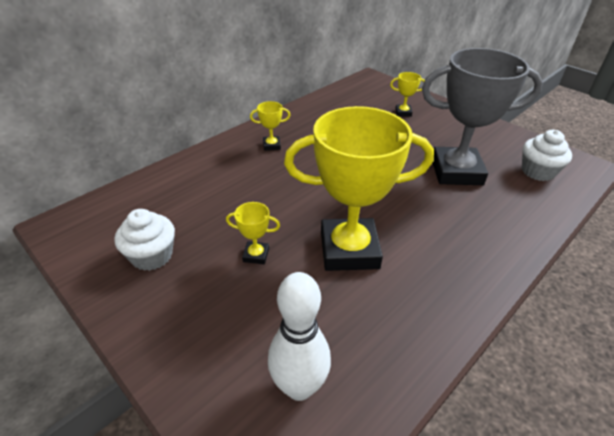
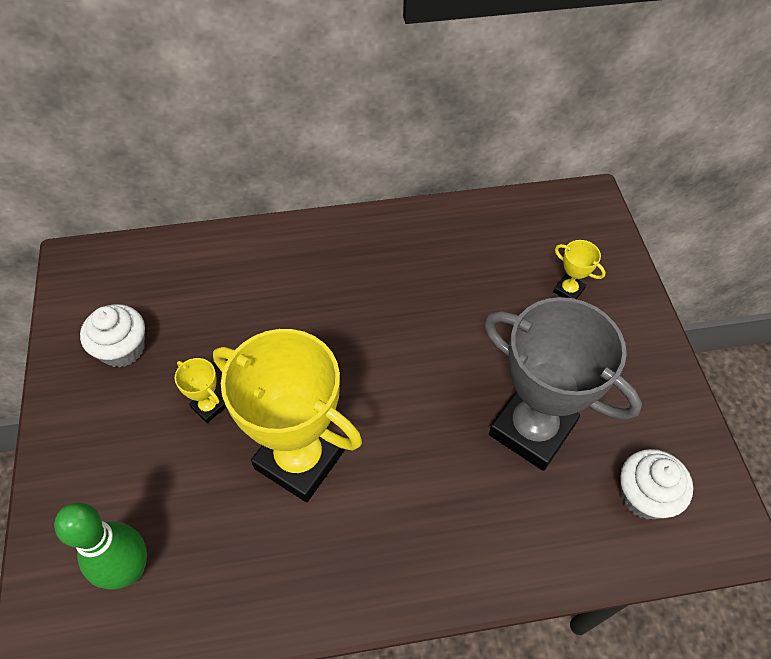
camera: 35 degrees right, 15 degrees up
yellow trophy [250,101,290,151] -> none
white bowling pin [268,272,331,401] -> green bowling pin [54,503,147,590]

